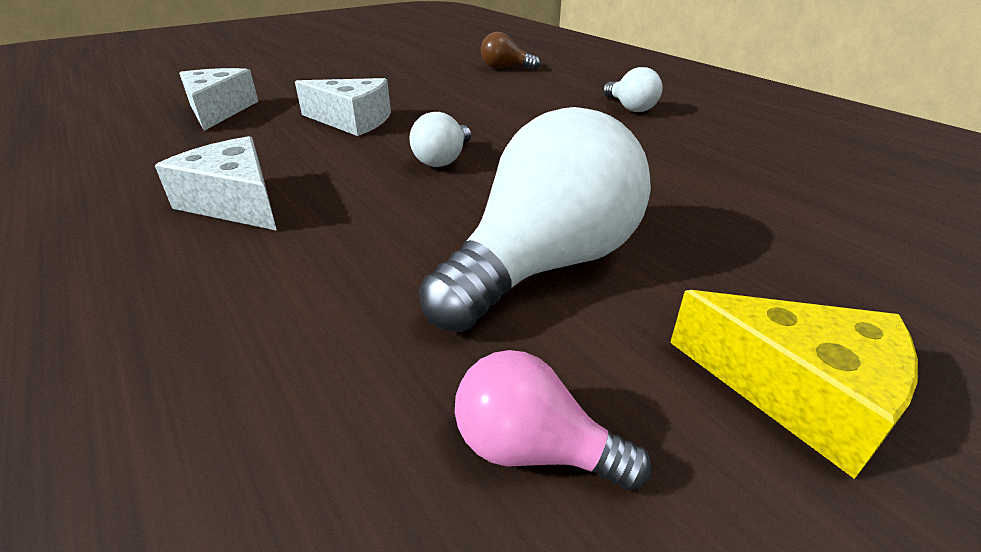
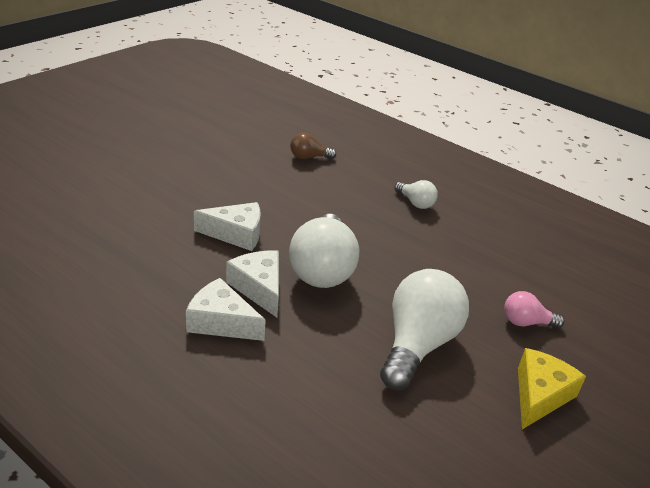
camera: 20 degrees left, 0 degrees up
white cheese [179,68,258,131] -> white cheese moved to [226,250,279,317]
white light bulb [409,112,471,167] -> white light bulb [289,214,359,288], size x2.04
pink light bulb [455,350,652,491] -> pink light bulb moved to [504,291,565,328]
yellow cheese [670,290,918,479] -> yellow cheese turned 75 degrees counterclockwise [518,348,586,429]

